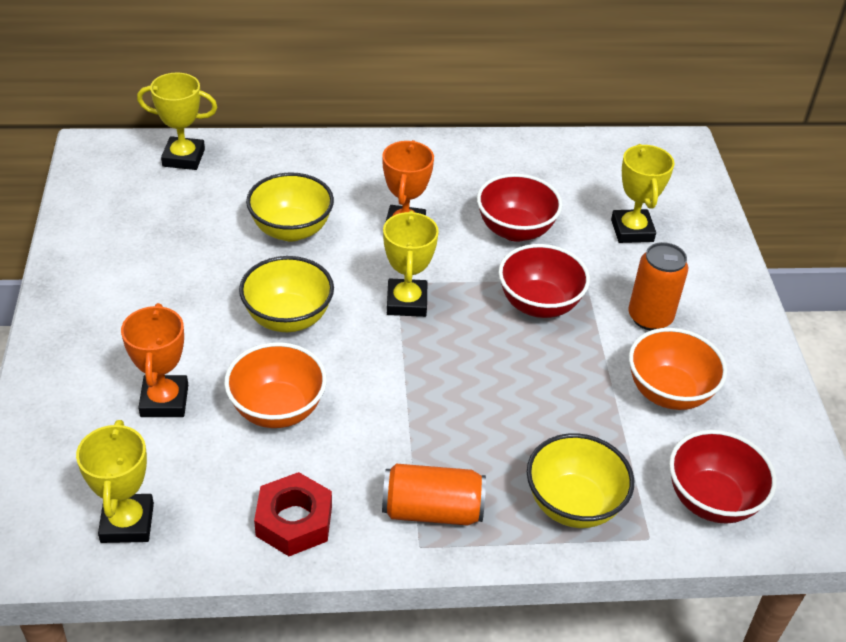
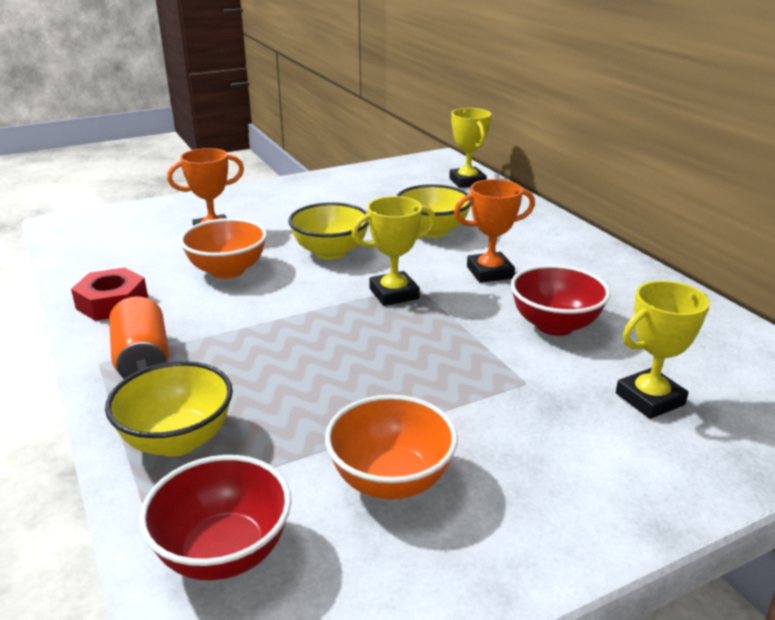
camera: 70 degrees right, 15 degrees down
yellow trophy [76,420,154,543] -> none
red bowl [498,244,590,318] -> none
orange can [628,242,689,331] -> none

